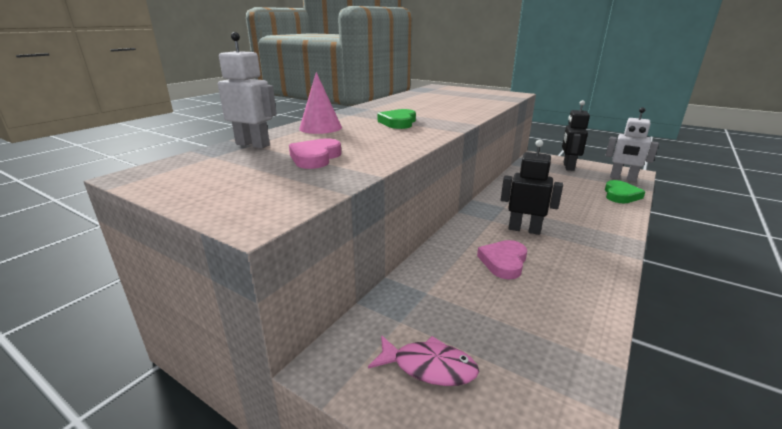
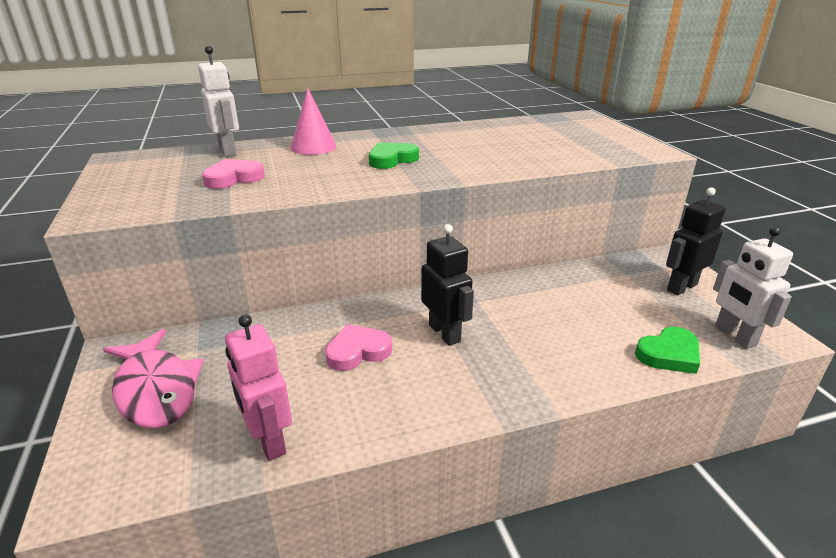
camera: 40 degrees right, 5 degrees up
pink fish [368,335,479,386] -> pink fish [103,329,204,429], size x1.59
none -> pink robot [225,314,292,461]

